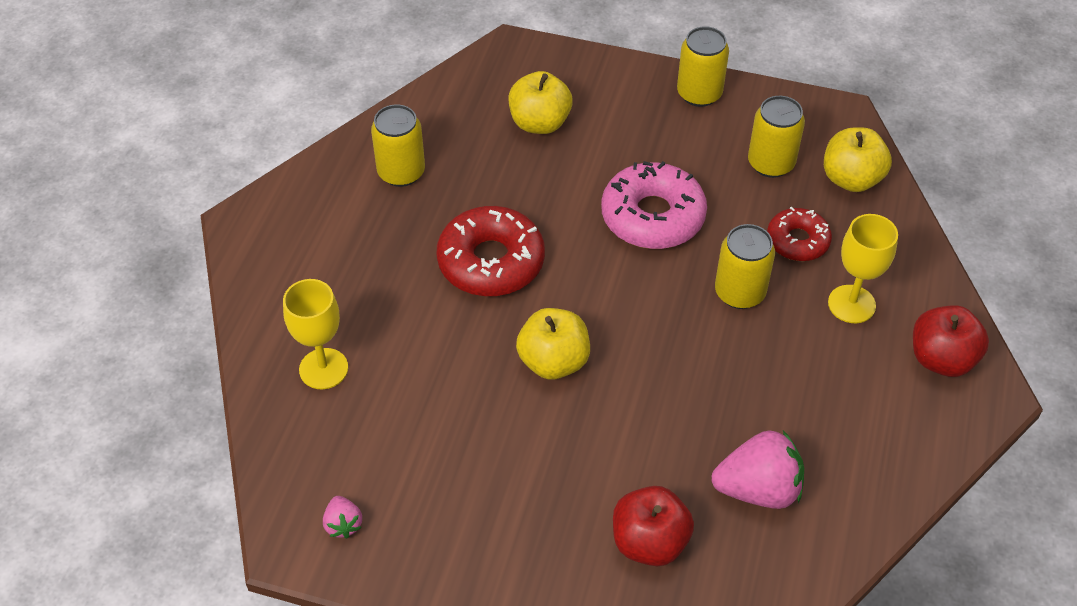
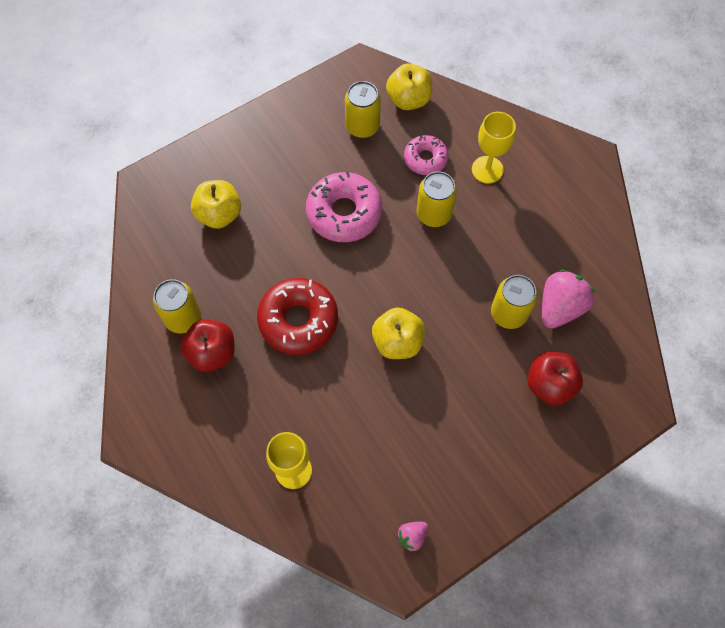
camera: 50 degrees left, 15 degrees up
pink strawberry [323,496,362,538] -> pink strawberry turned 120 degrees clockwise [397,522,428,552]
yellow can [677,26,729,107] -> yellow can moved to [491,275,537,329]
red donut [767,207,832,261] -> pink donut [404,135,448,175]
red apple [913,305,989,377] -> red apple moved to [181,319,235,372]

